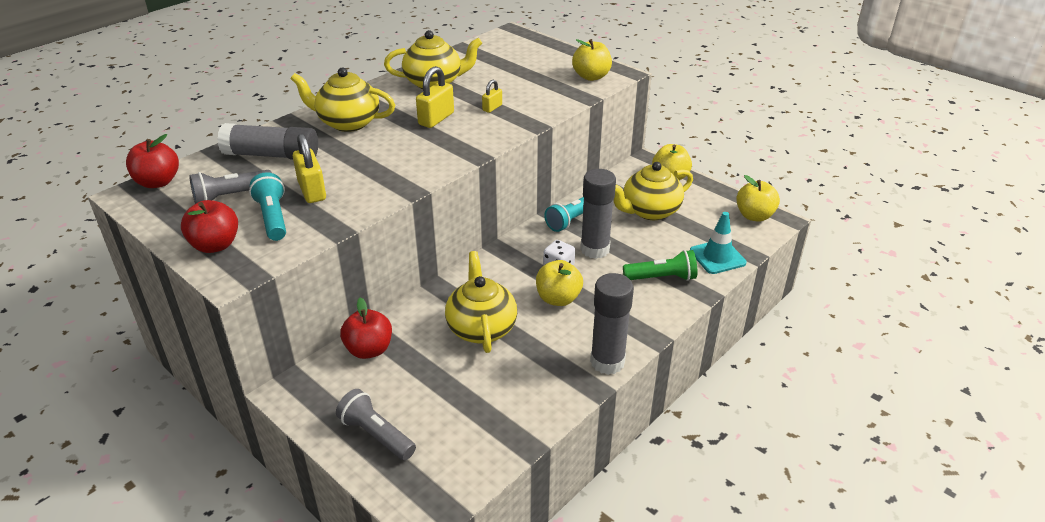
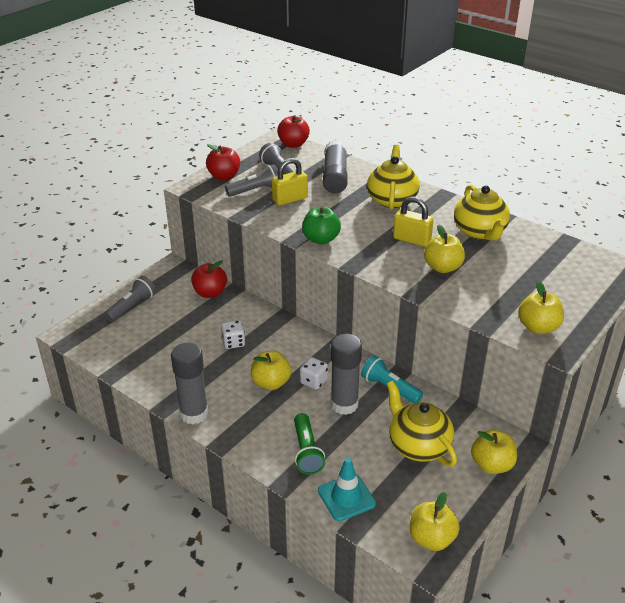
camera: 85 degrees right, 0 degrees up
turquoise flashlight [249,172,286,241] -> grey flashlight [225,164,278,197]
yellow teapot [445,251,517,353] -> white dice [221,320,246,349]
yellow padlock [482,80,502,113] -> yellow apple [424,225,465,273]
none -> green apple [302,207,341,244]

